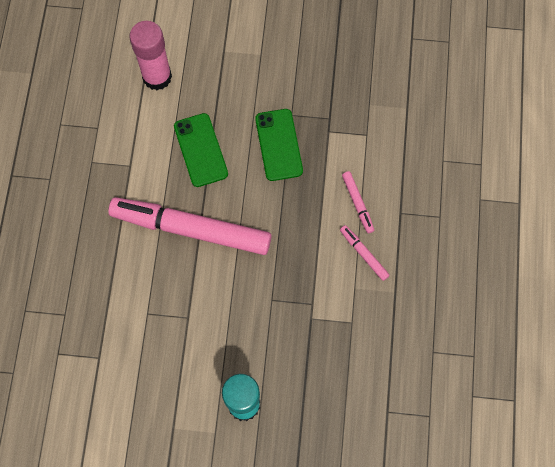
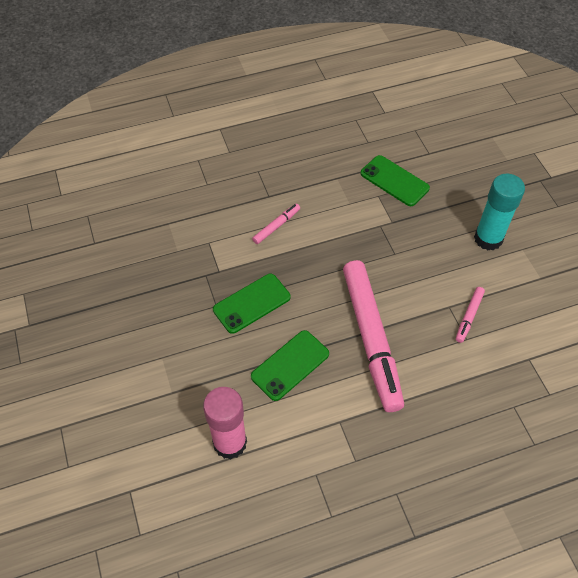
camera: 115 degrees left, 15 degrees down
pink marker [340,225,390,281] -> pink marker moved to [456,287,485,343]
none -> green phone [361,155,430,206]

